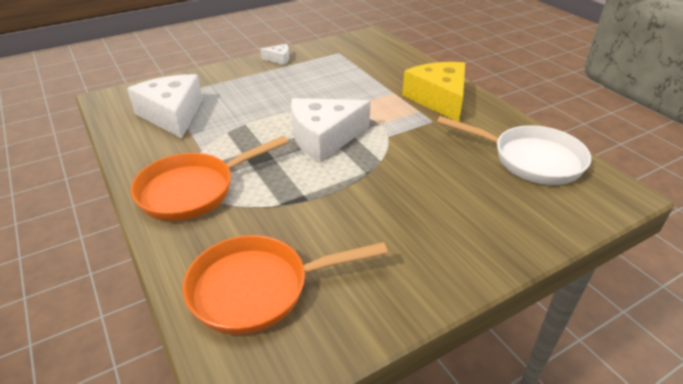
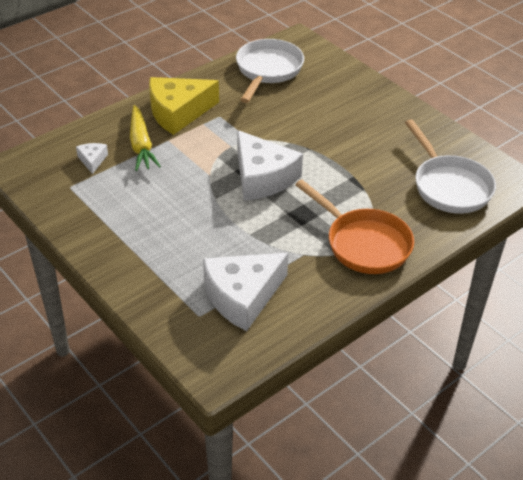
camera: 100 degrees left, 5 degrees up
orange pan [182,235,388,335] -> white pan [405,119,496,214]
white cheese [261,44,289,65] -> white cheese moved to [76,143,108,174]
none -> yellow carrot [130,105,161,171]

